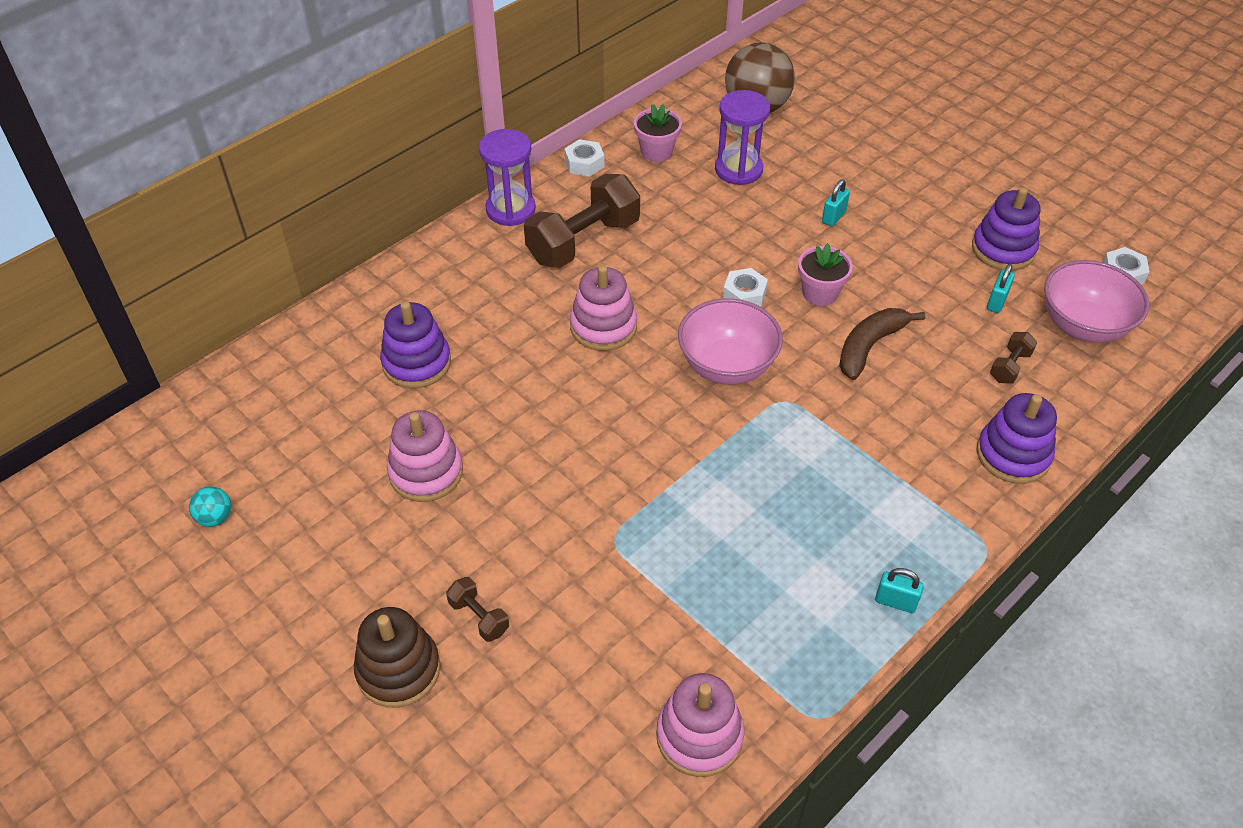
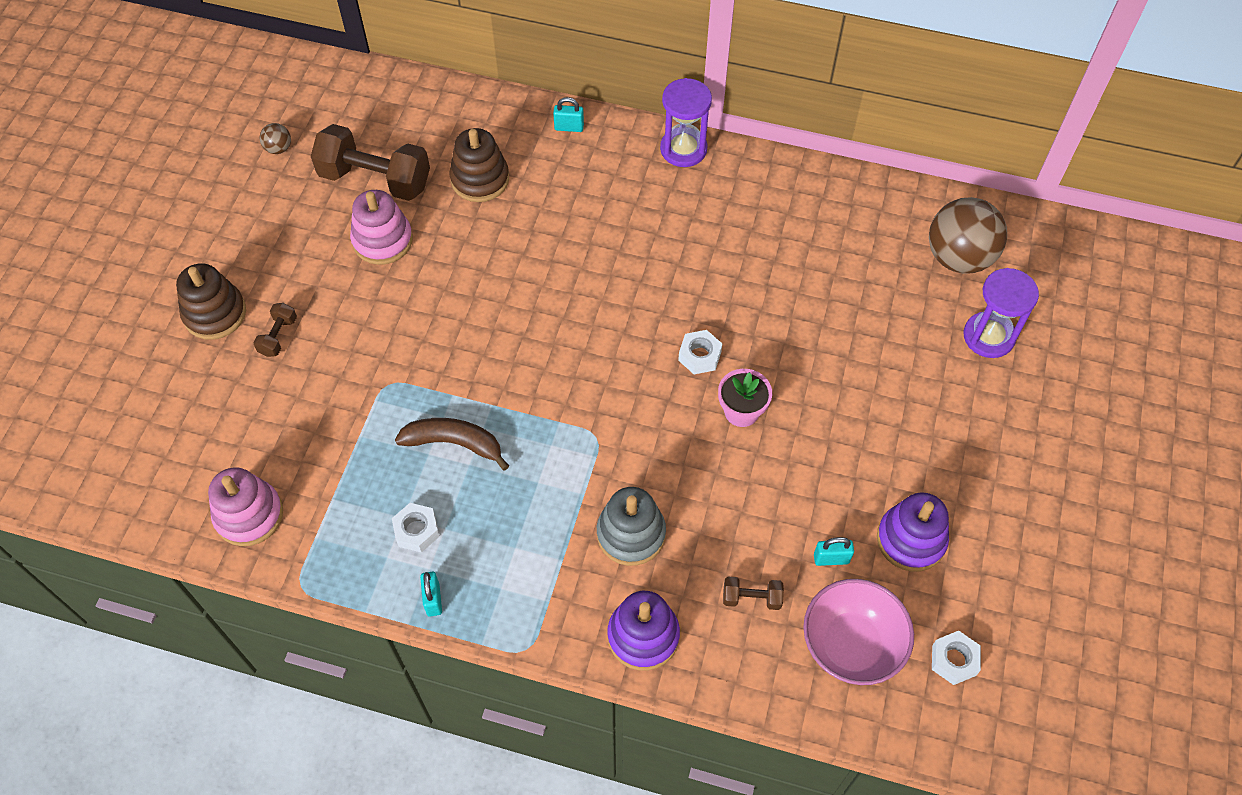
camera: 60 degrees right, 10 degrees up
turquoise ball [189,486,232,527] -> brown ball [259,123,291,154]
purple stacking toy [380,301,451,388] -> brown stacking toy [449,128,509,202]
brown dumbbell [524,174,640,268] -> brown dumbbell moved to [311,124,430,201]
white nut [564,139,605,177] -> white nut moved to [392,503,440,553]
pink stacking toy [570,265,637,351] -> none
pink flower pot [634,104,682,162] -> none
pink bowl [678,298,783,385] -> none
purple hourglass [715,90,770,185] -> purple hourglass moved to [964,268,1039,358]
turquoise padlock [822,179,850,227] -> turquoise padlock moved to [553,97,584,132]
brown banana [839,308,926,380] -> brown banana moved to [395,418,509,471]
none -> grey stacking toy [597,487,666,566]

